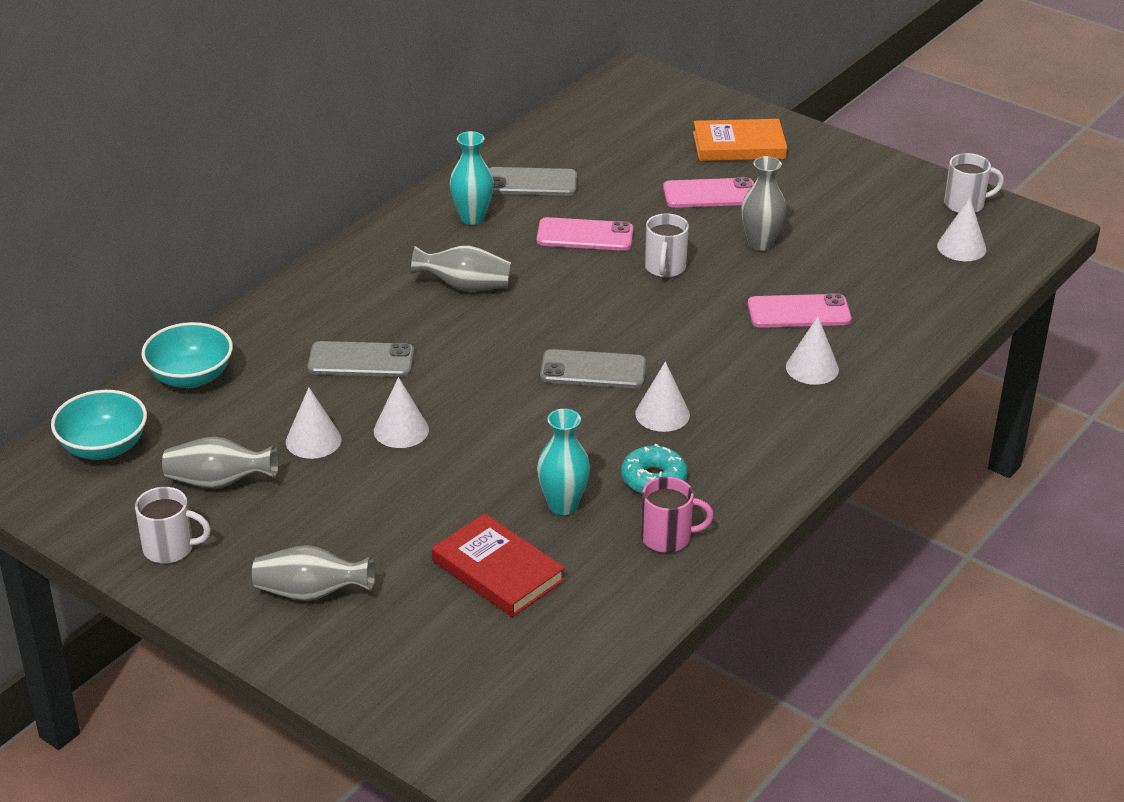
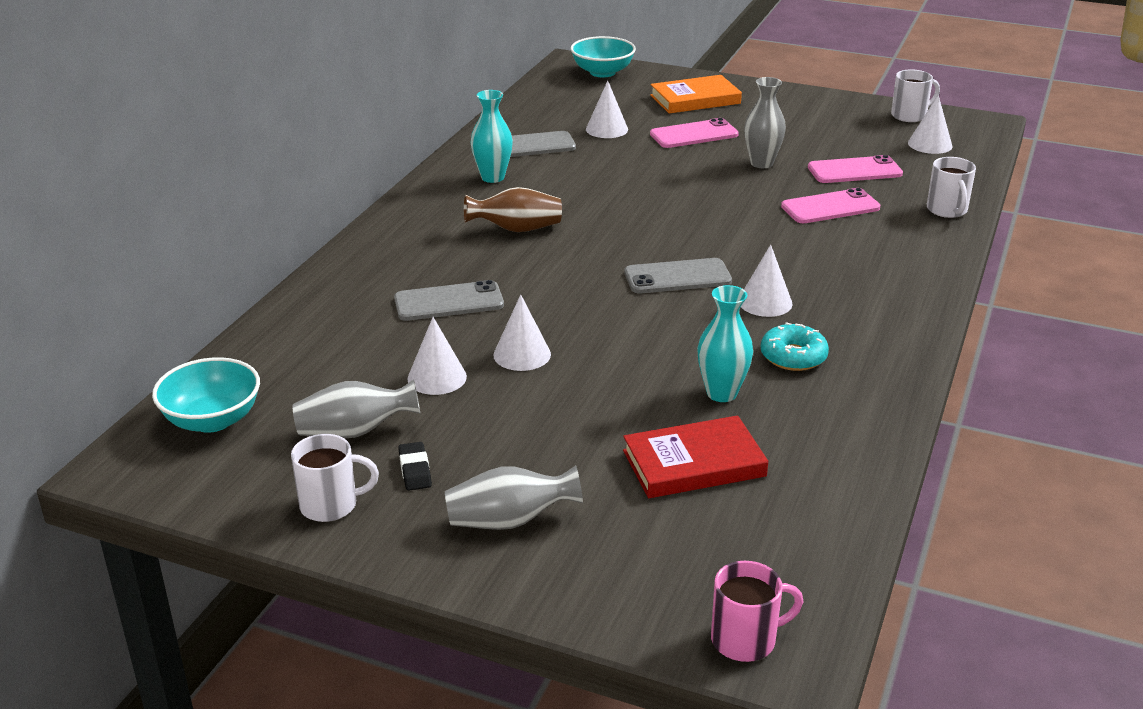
camera: 15 degrees left, 5 degrees down
turquoise bowl [141,322,233,388] -> turquoise bowl moved to [571,36,636,77]
grey vase [411,245,511,291] -> brown vase [464,187,562,232]
red book [432,513,565,617] -> red book turned 45 degrees counterclockwise [623,415,768,498]
pink phone [537,217,633,251] -> pink phone moved to [808,155,903,183]
pink mug [641,477,714,553] -> pink mug moved to [711,561,803,662]
white mug [645,213,689,278] -> white mug moved to [927,157,976,218]
white cone [786,316,839,385] -> white cone moved to [586,81,628,138]
none -> black eraser [398,442,432,490]

